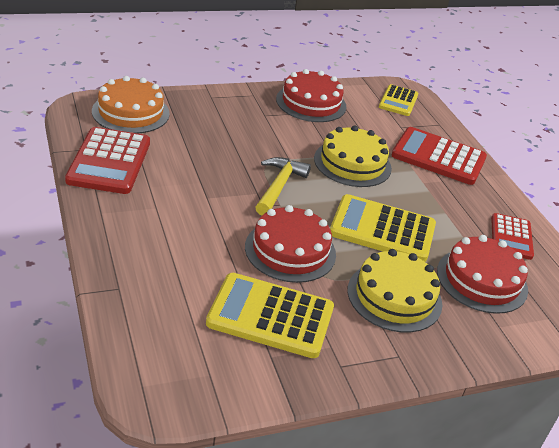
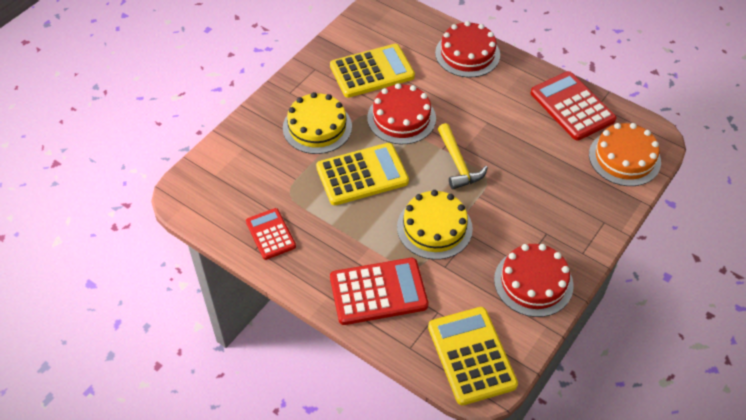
camera: 150 degrees right, 15 degrees up
yellow calculator [379,84,418,116] -> yellow calculator [428,307,518,405], size x1.64
red cake [437,235,528,314] -> red cake moved to [435,21,500,77]

